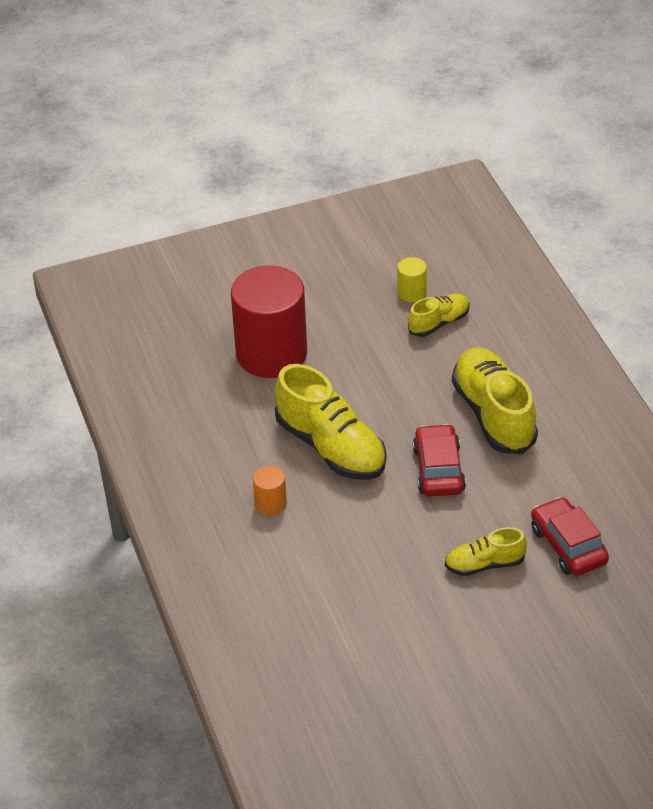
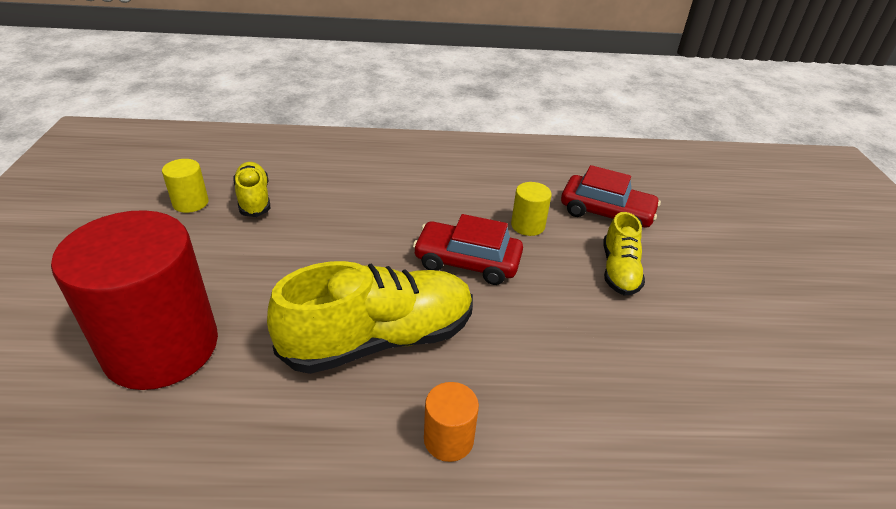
camera: 75 degrees left, 5 degrees down
yellow shoe [452,347,538,454] -> none
red car [531,497,609,576] -> red car turned 150 degrees counterclockwise [561,165,661,227]
none -> yellow cylinder [511,182,552,236]

